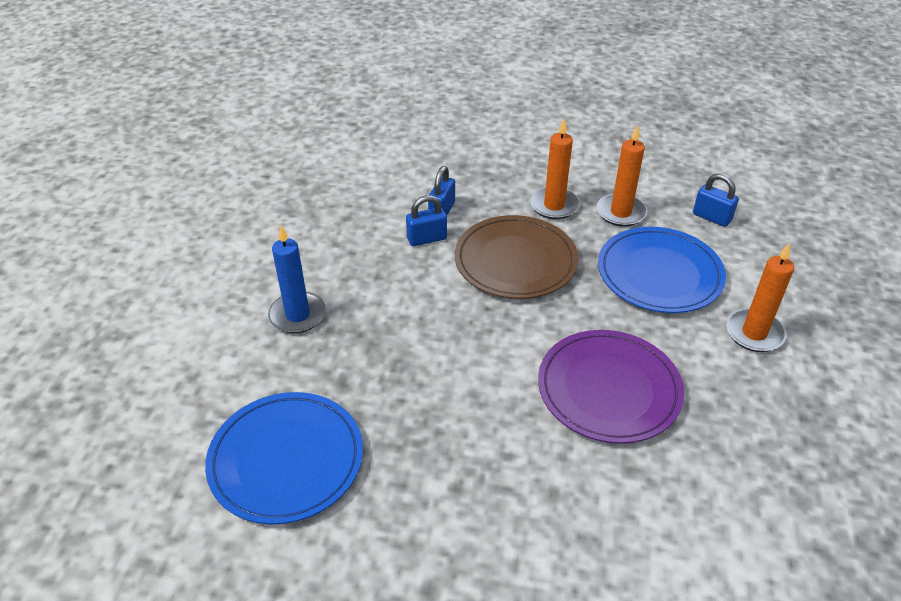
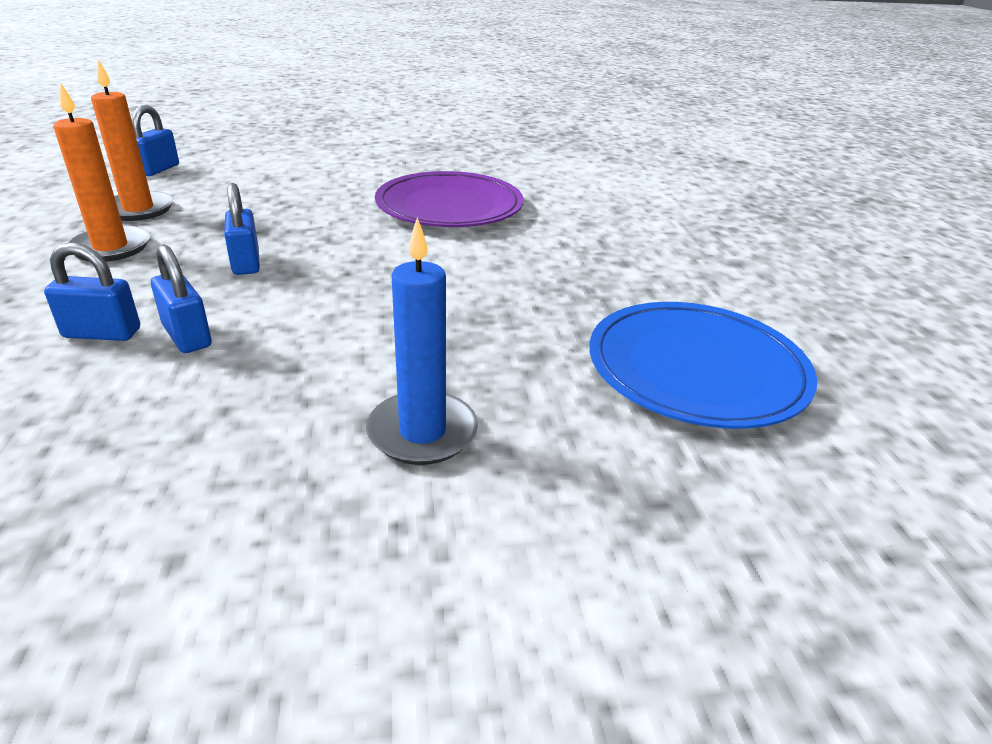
camera: 110 degrees left, 10 degrees down
brown plate [455,215,578,299] -> blue padlock [224,183,260,275]
blue plate [598,227,726,313] -> none
orange candle [726,243,794,352] -> none

